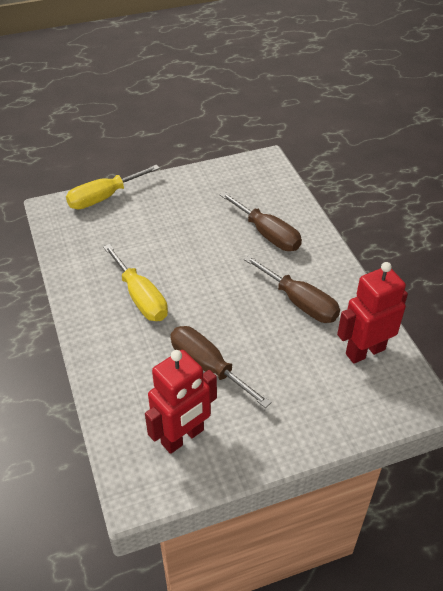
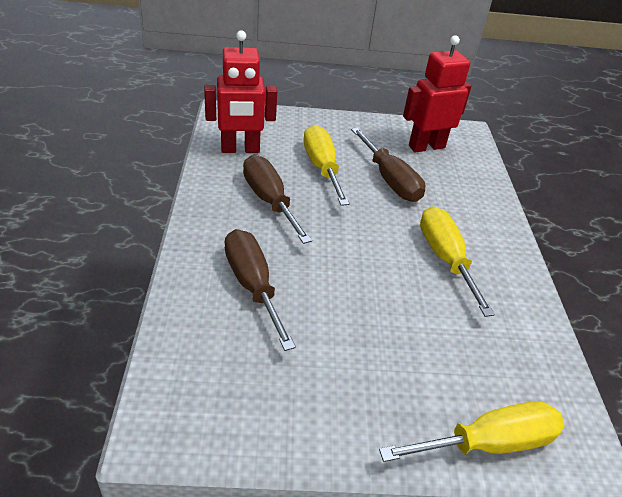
camera: 165 degrees left, 5 degrees down
none -> yellow screwdriver [303,125,350,206]

